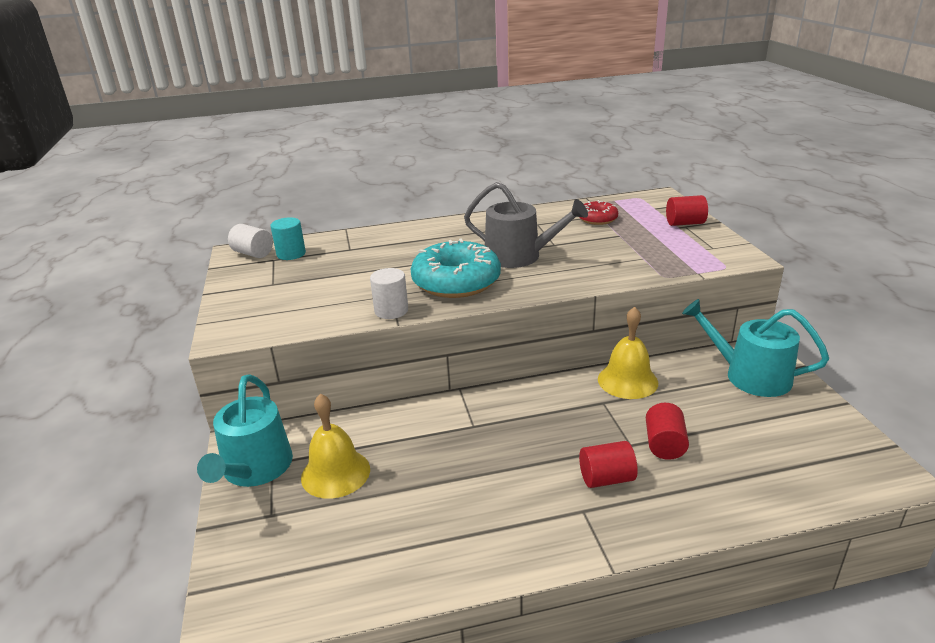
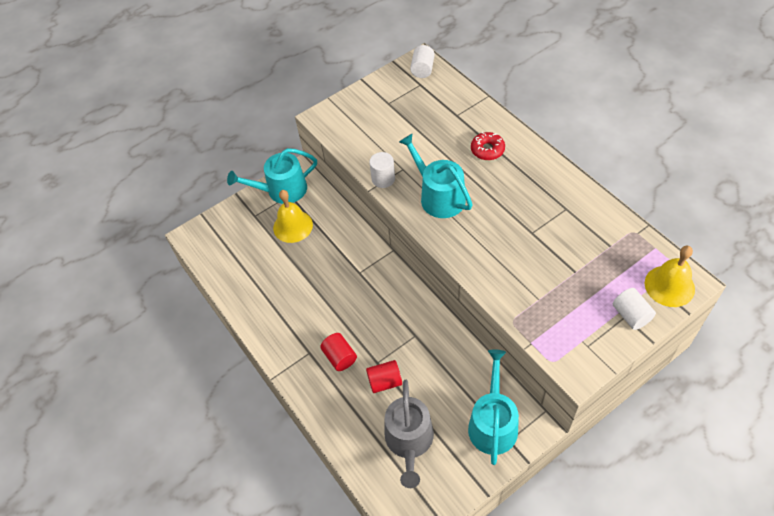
camera: 70 degrees right, 25 degrees up
turquoise cylinder [270,217,306,260] -> none
turquoise donut [410,238,501,298] -> turquoise watering can [399,133,473,218]
grey watering can [464,182,588,268] -> grey watering can moved to [385,380,434,488]
red donut [579,200,618,225] -> red donut moved to [471,132,505,160]
yellow bell [598,307,658,399] -> yellow bell moved to [645,246,695,307]
red cylinder [666,195,708,226] -> white cylinder [613,288,656,330]

